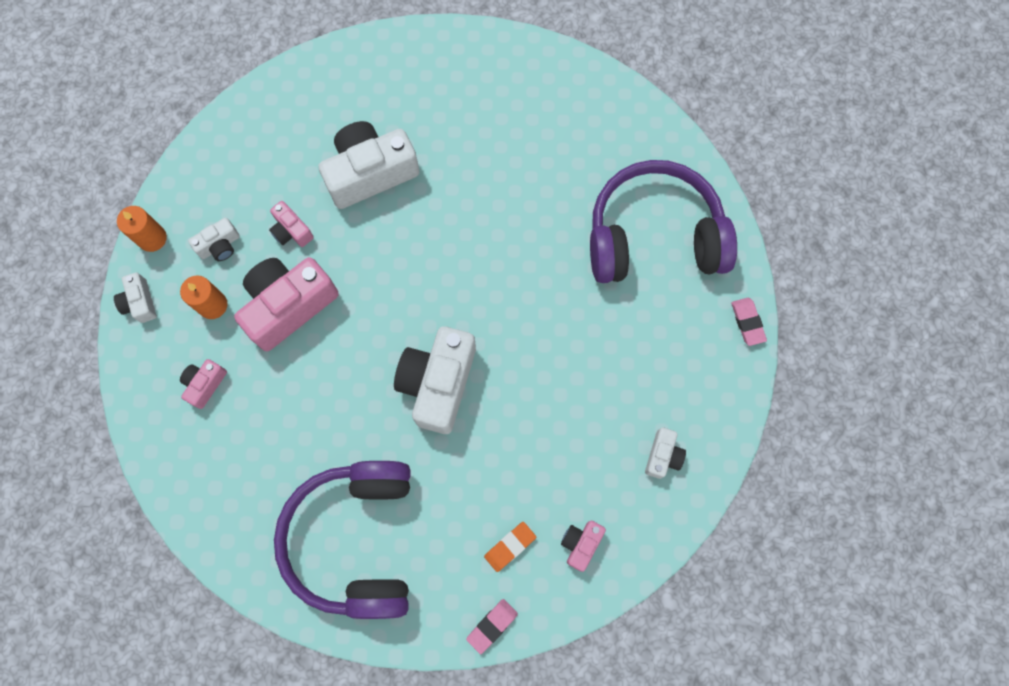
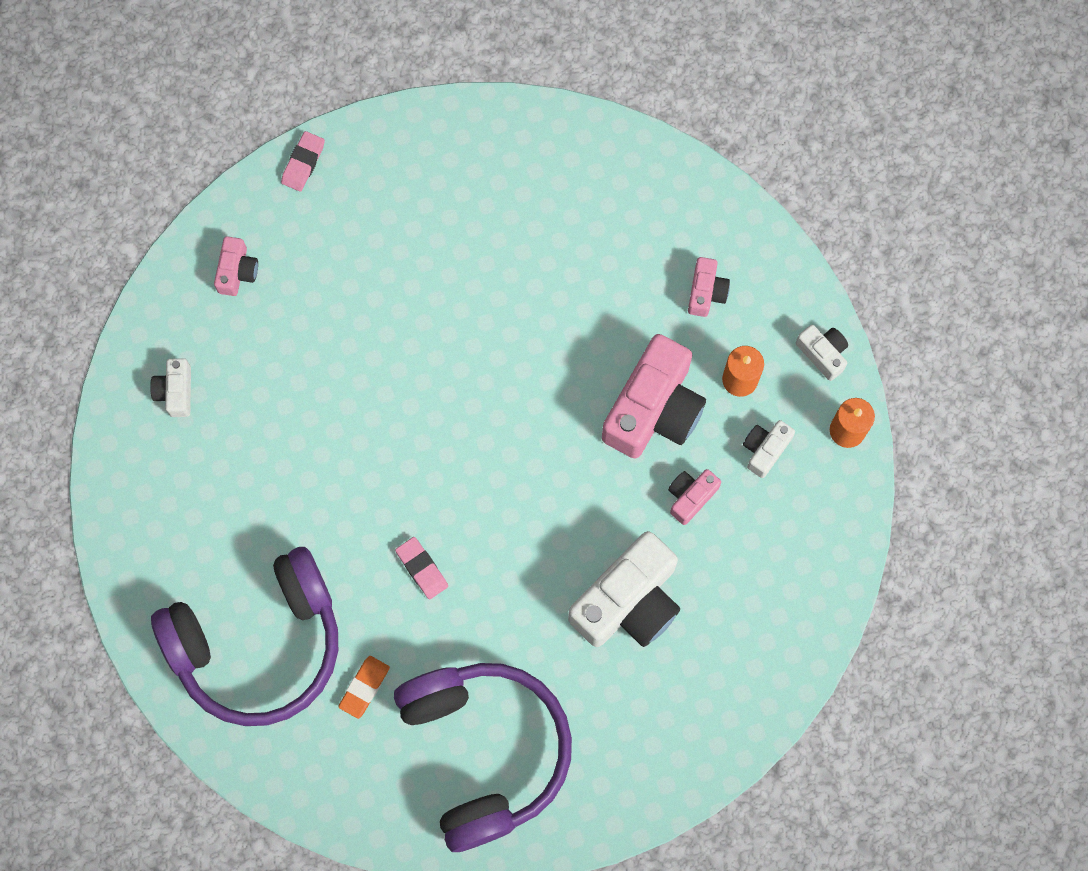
camera: 160 degrees right, 0 degrees up
pink camera [269,201,314,247] -> pink camera turned 75 degrees counterclockwise [668,469,721,525]
purple headphones [274,461,411,619] -> purple headphones moved to [394,663,572,852]
white camera [394,326,476,434] -> none
orange eraser [484,522,536,572] -> orange eraser moved to [338,656,390,719]
pink eraser [731,298,767,346] -> pink eraser moved to [395,537,448,599]

